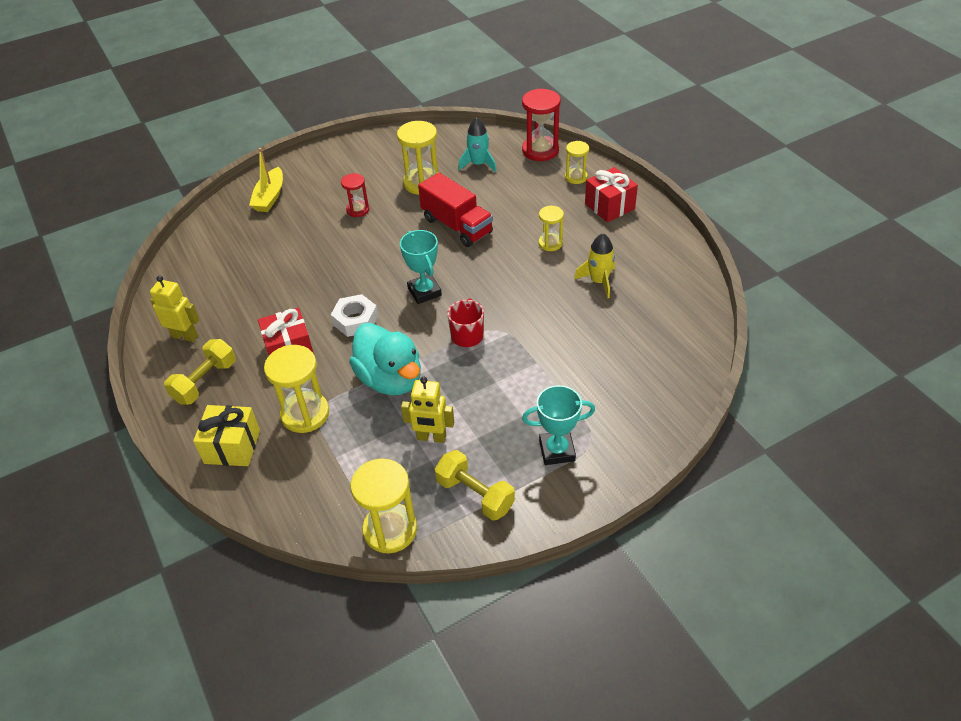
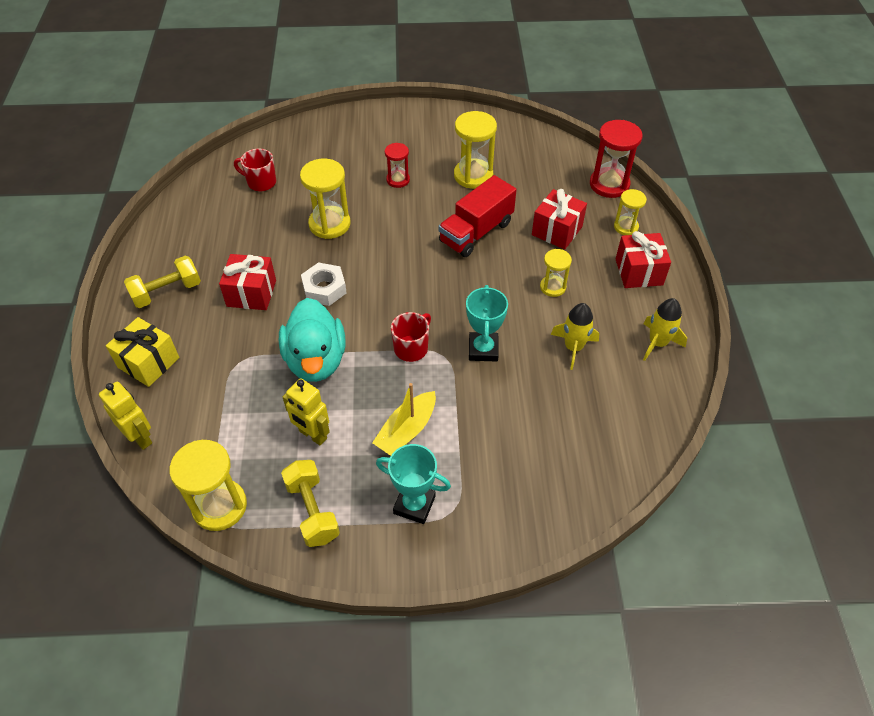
camera: 25 degrees right, 5 degrees up
yellow robot [150,275,200,342] -> yellow robot moved to [99,382,152,450]
yellow boat [249,148,283,212] -> yellow boat moved to [372,383,436,456]
yellow hourglass [264,345,329,433] -> yellow hourglass moved to [300,159,351,239]
turquoise trophy [400,230,442,304] -> turquoise trophy moved to [466,285,508,362]
red truck [418,173,493,247] -> red truck turned 60 degrees clockwise [438,175,517,257]
turquoise rocket [458,117,497,172] -> none
none -> red mug [234,149,276,191]
none -> red gift [532,189,587,249]
none -> yellow rocket [643,298,687,361]

